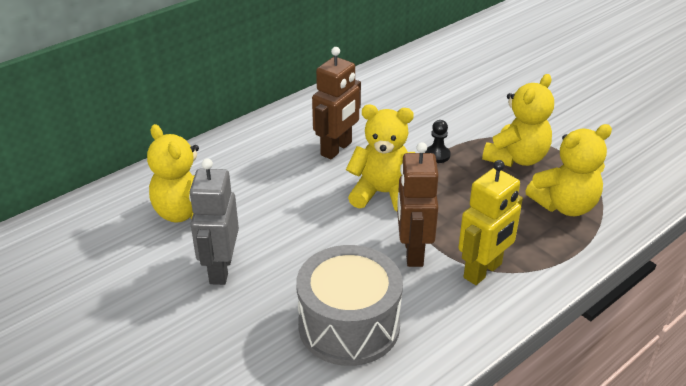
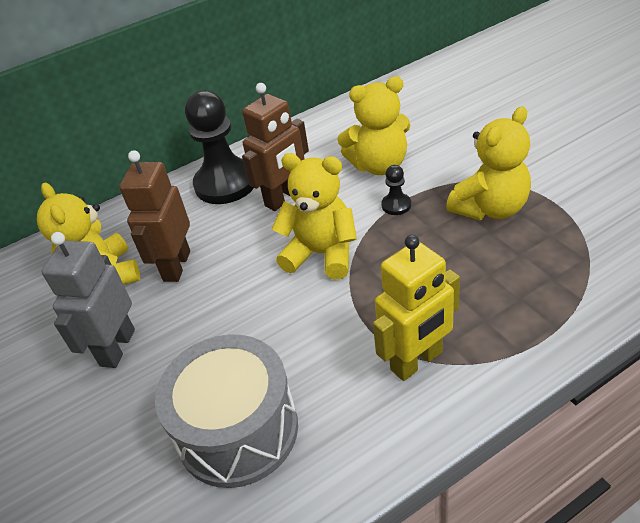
camera: 15 degrees right, 5 degrees up
brown robot [397,142,439,267] -> brown robot moved to [119,150,190,282]
yellow teddy bear [525,124,612,216] -> yellow teddy bear moved to [337,76,411,175]
none -> black pawn [185,91,254,204]

